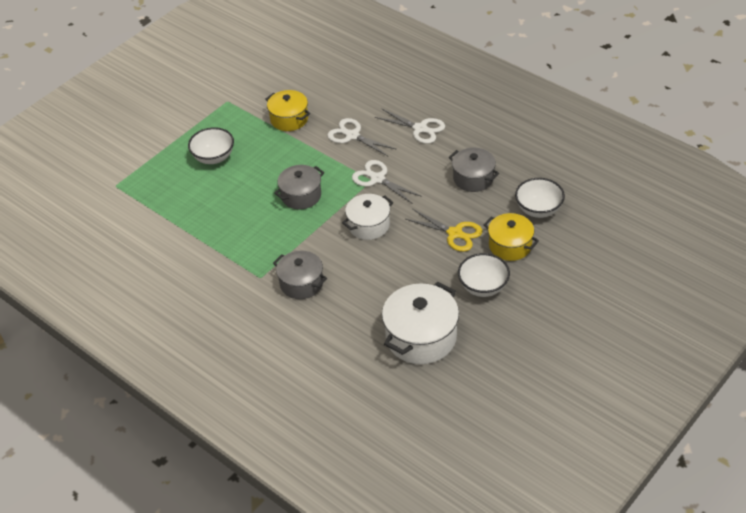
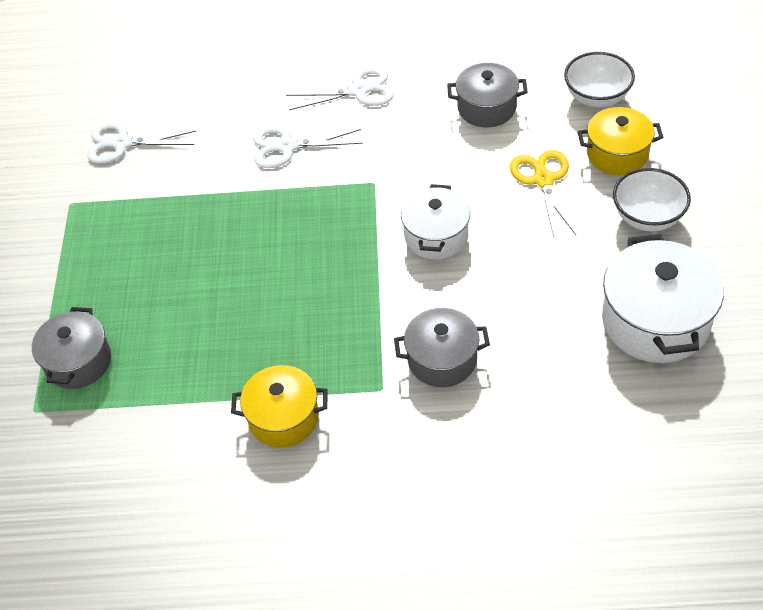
camera: 40 degrees left, 5 degrees up
white bowl [188,127,234,164] -> none
yellow pot [265,90,310,131] -> yellow pot moved to [231,365,328,448]
grey pot [274,165,324,209] -> grey pot moved to [32,307,111,389]
white scissors [352,160,422,204] -> white scissors moved to [87,122,196,164]
yellow scissors [405,209,482,252] -> yellow scissors turned 90 degrees counterclockwise [510,150,576,236]

